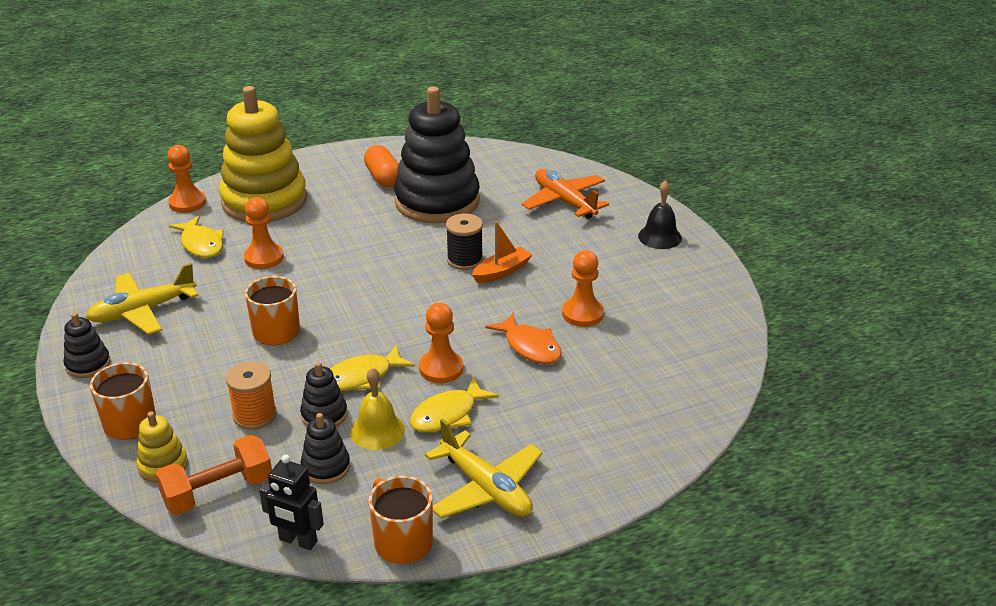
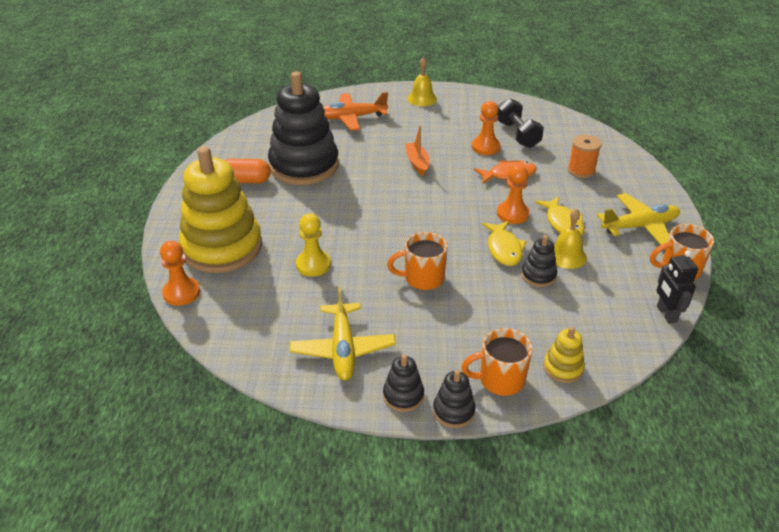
camera: 65 degrees left, 5 degrees up
orange dumbbell [155,435,272,515] -> none
yellow fish [169,216,224,258] -> none
orange spool [226,361,277,430] -> orange spool moved to [568,135,601,178]
orange pawn [244,197,284,269] -> yellow pawn [296,214,331,277]
black robot [259,455,324,550] -> black robot turned 120 degrees clockwise [656,251,698,324]
black stacking toy [301,413,350,484] -> black stacking toy moved to [433,369,476,428]
black spool [446,213,483,270] -> none
black bell [638,180,682,249] -> yellow bell [407,57,437,106]
none -> black dumbbell [497,98,544,148]

